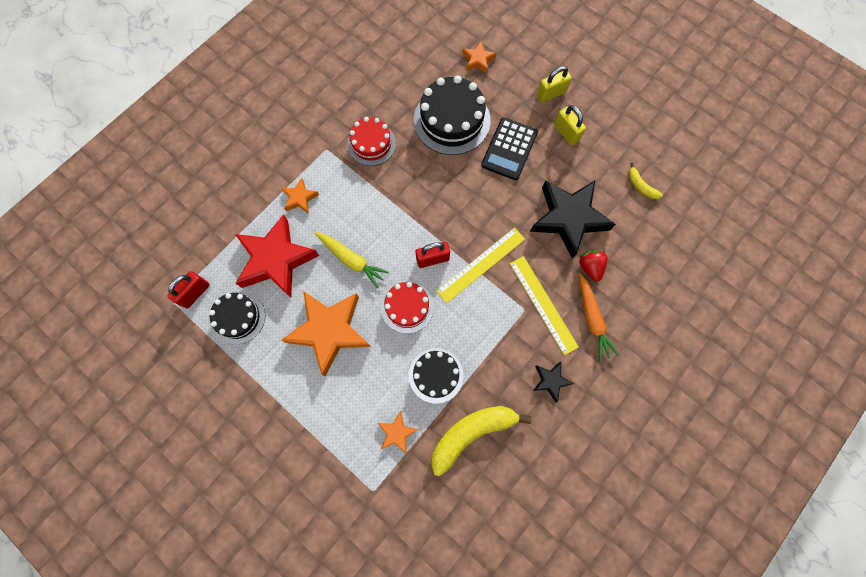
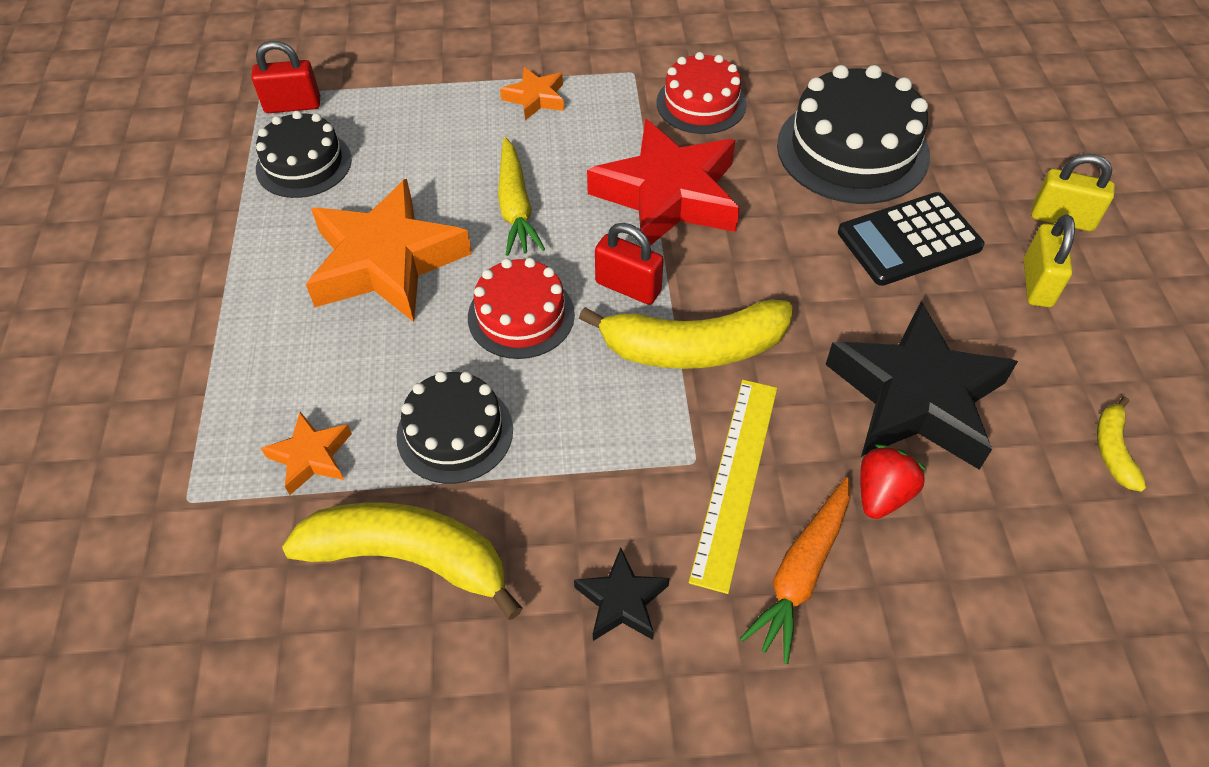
camera: 45 degrees right, 20 degrees down
red star [235,214,319,297] -> red star moved to [587,119,739,246]
yellow ruler [436,228,525,303] -> yellow banana [579,300,793,369]
orange star [462,42,497,74] -> none

